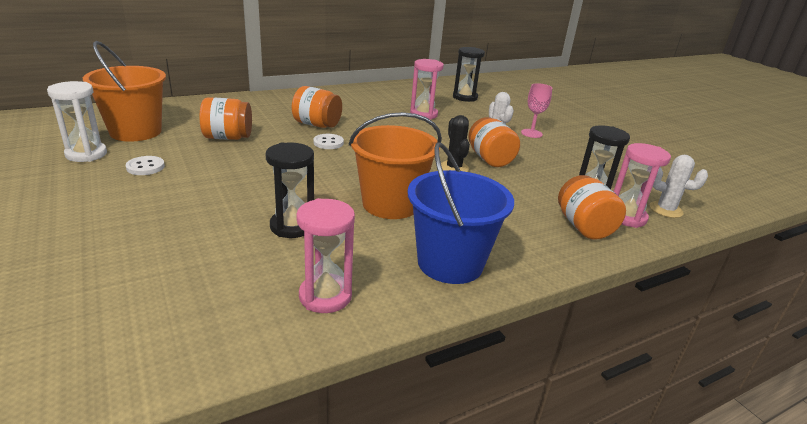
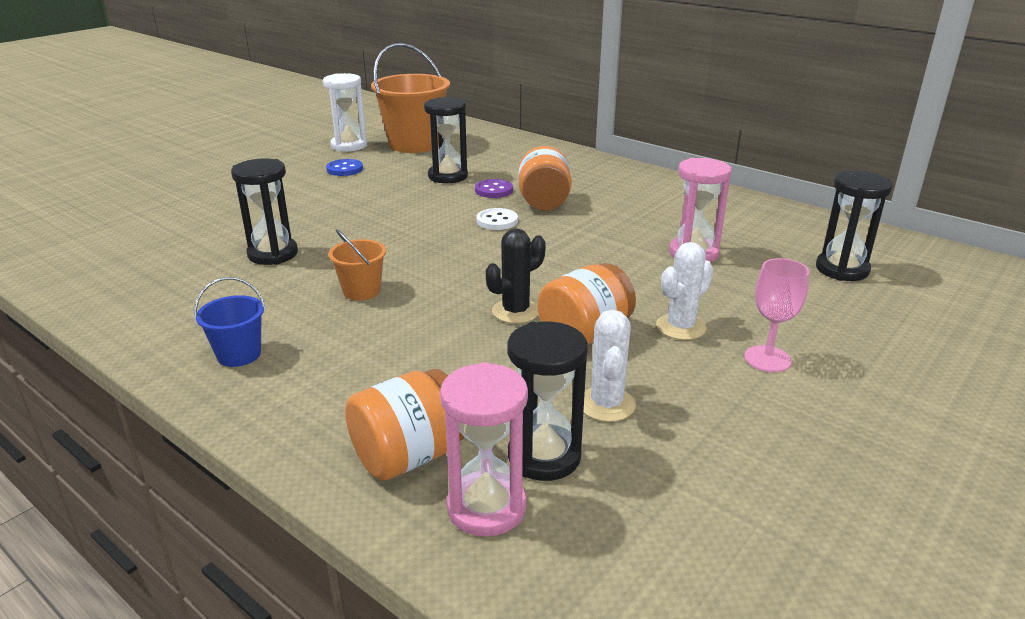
camera: 70 degrees right, 0 degrees up
white button [126,156,165,175] -> blue button [326,159,363,176]
orange jar [200,97,252,140] -> black hourglass [424,97,468,183]
pink hourglass [296,198,355,313] -> none
orange bucket [349,112,442,219] -> orange bucket [329,229,386,300], size x0.49
blue bucket [408,142,514,284] -> blue bucket [194,277,265,367], size x0.49
white cactus [649,155,708,218] -> white cactus moved to [583,310,636,422]
none -> purple button [475,179,513,198]

